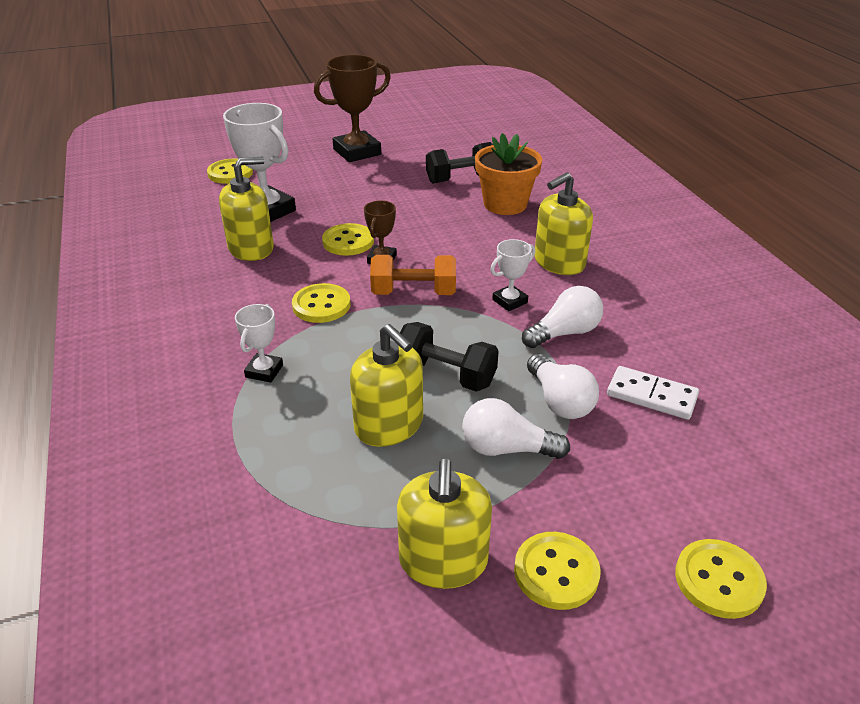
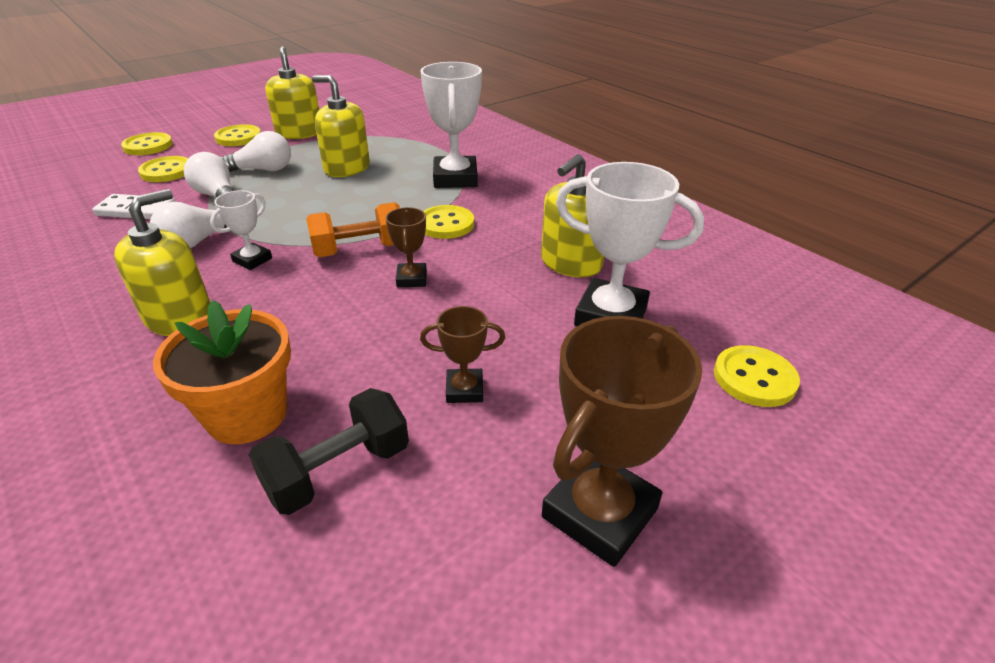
camera: 160 degrees right, 0 degrees up
white trophy [235,304,283,383] -> white trophy [420,62,482,188], size x1.93
yellow button [322,223,374,256] -> yellow button moved to [138,156,188,182]
black dumbbell [395,322,499,392] -> none
none -> brown trophy [420,306,505,403]

